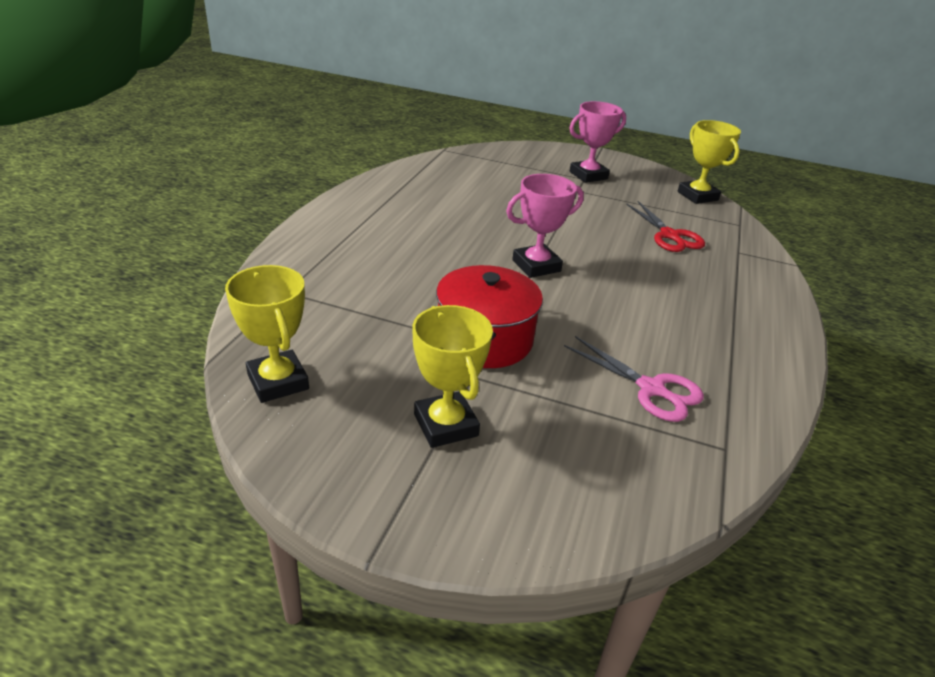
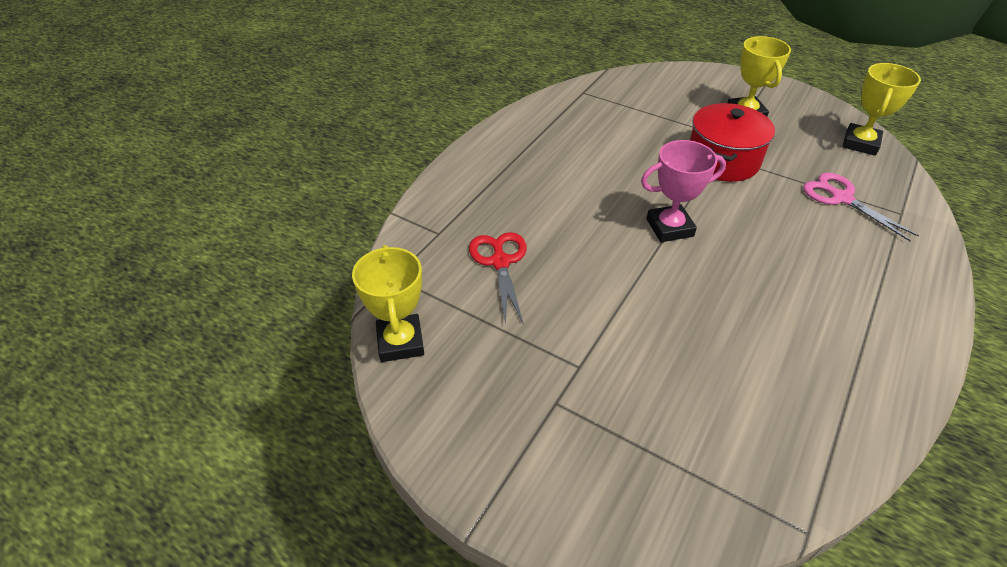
camera: 165 degrees left, 10 degrees up
yellow trophy [225,265,309,403] -> yellow trophy turned 45 degrees clockwise [842,63,921,156]
pink scissors [564,336,704,422] -> pink scissors moved to [803,172,919,241]
pink trophy [569,101,626,183] -> none

